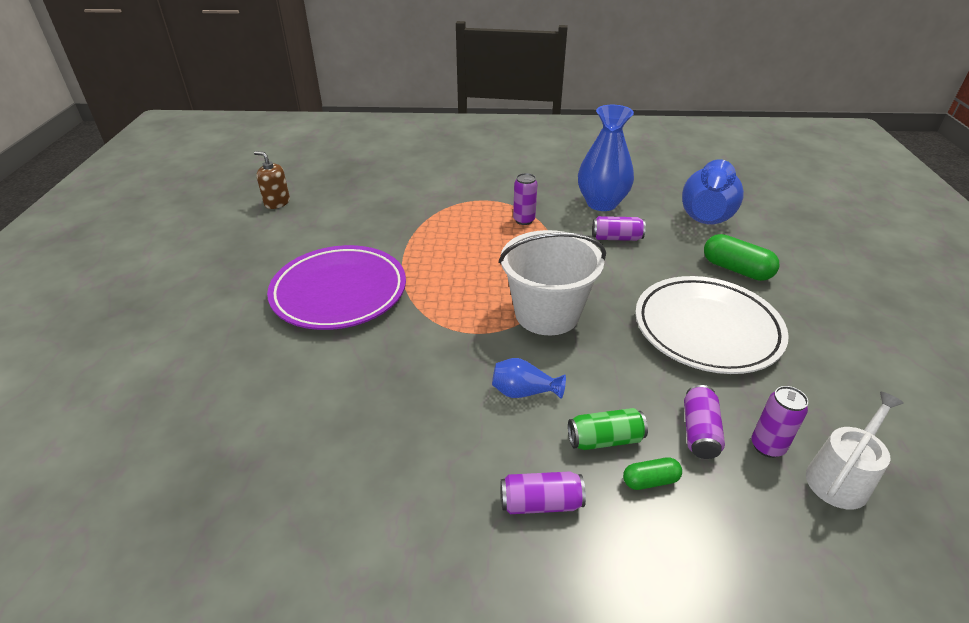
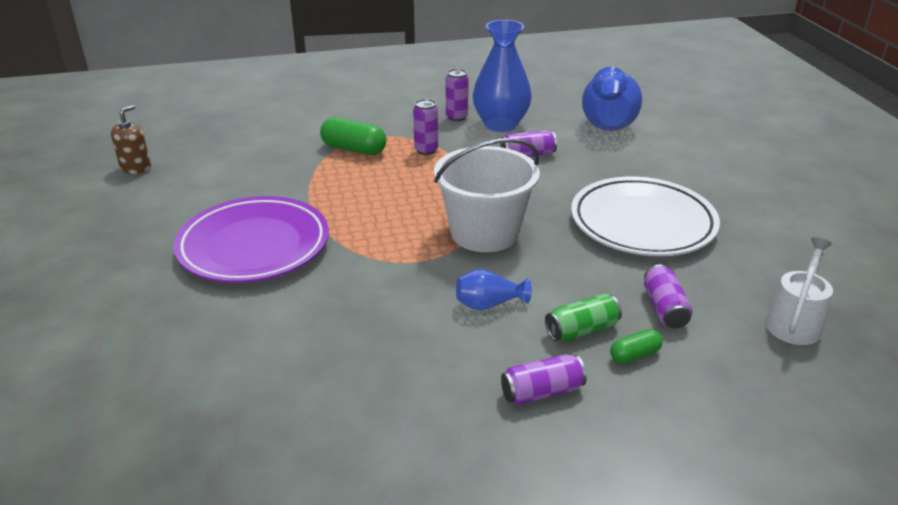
camera: 15 degrees left, 5 degrees down
brown soap dispenser [254,151,290,209] -> brown soap dispenser turned 105 degrees clockwise [111,105,151,174]
green capsule [704,234,780,281] -> green capsule moved to [320,117,386,155]
purple can [751,386,808,458] -> purple can moved to [446,69,469,121]

